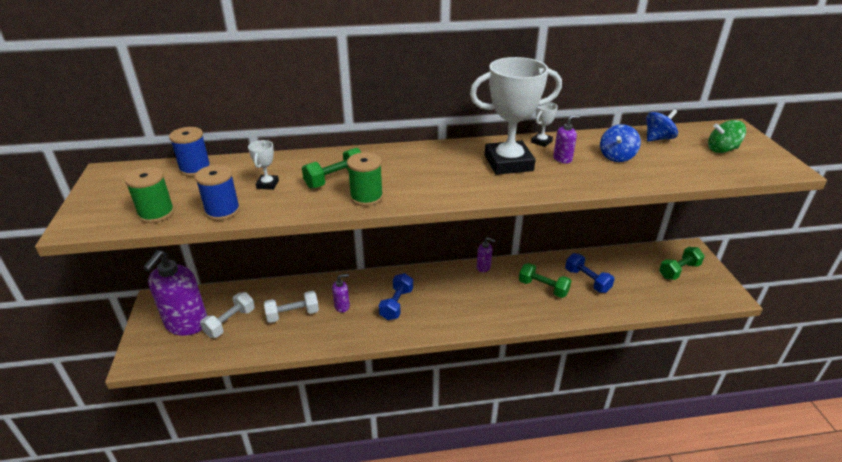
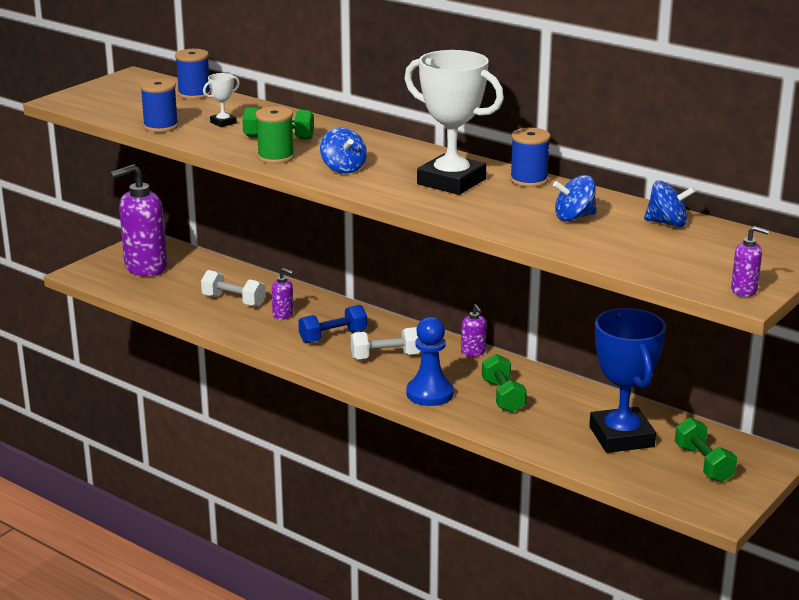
camera: 45 degrees right, 10 degrees down
green spool [125,167,175,223] -> none
white dumbbell [200,292,255,338] -> white dumbbell moved to [351,327,421,360]
white trophy [531,102,558,147] -> blue spool [510,128,551,187]
purple soap dispenser [553,115,580,164] -> purple soap dispenser moved to [731,226,769,297]
blue dumbbell [565,253,615,293] -> none
green dumbbell [659,247,705,280] -> green dumbbell turned 60 degrees clockwise [675,418,737,482]
green spinning top [708,120,746,153] -> none
none -> blue spinning top [320,127,367,174]
none -> blue pawn [406,317,454,406]
none -> blue trophy [589,308,666,453]

